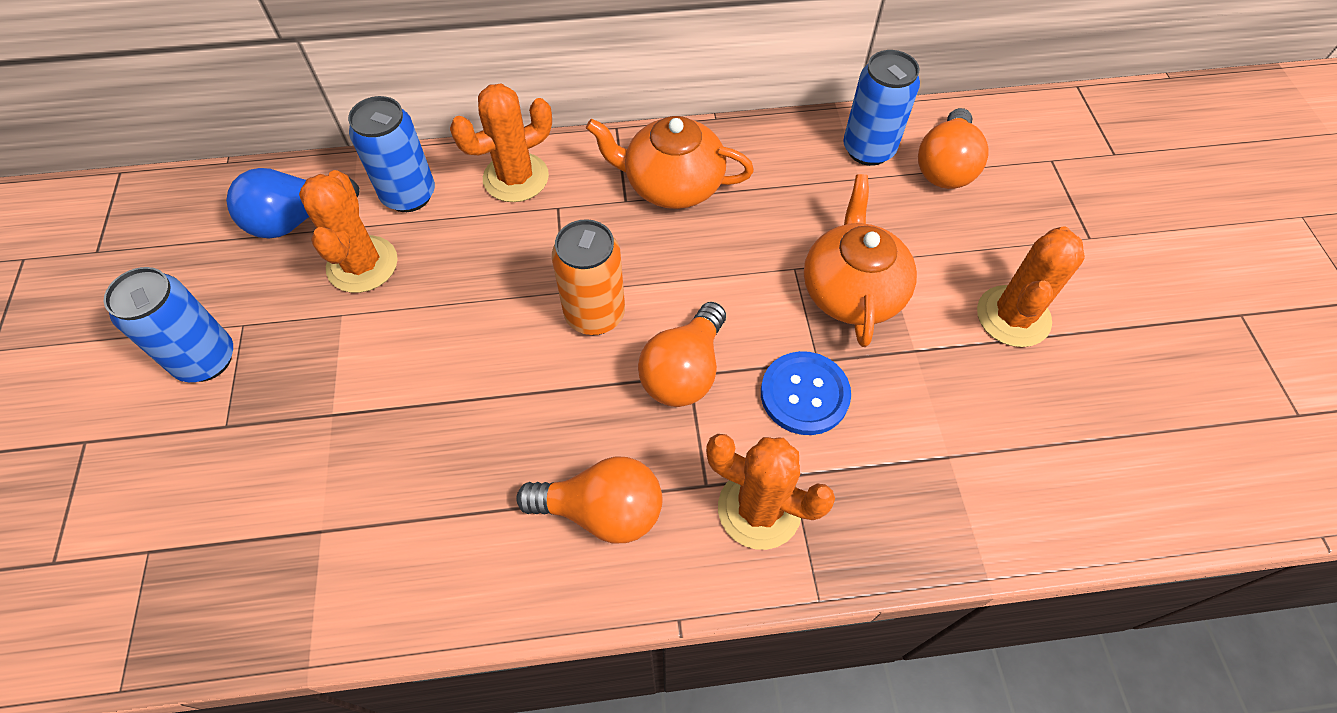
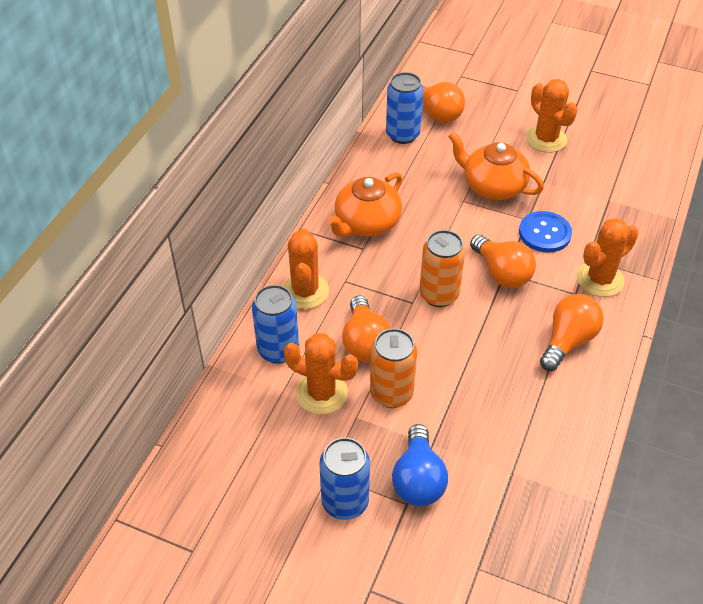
camera: 60 degrees left, 10 degrees down
blue light bulb [226,168,360,238] -> blue light bulb moved to [392,424,448,506]
none -> orange light bulb [342,295,391,362]
none -> orange can [370,328,417,408]

